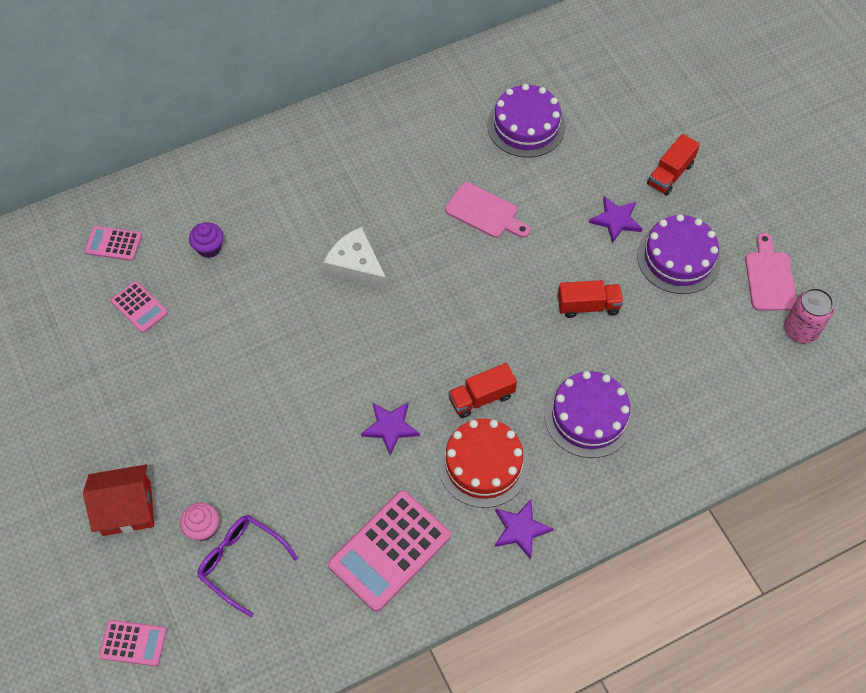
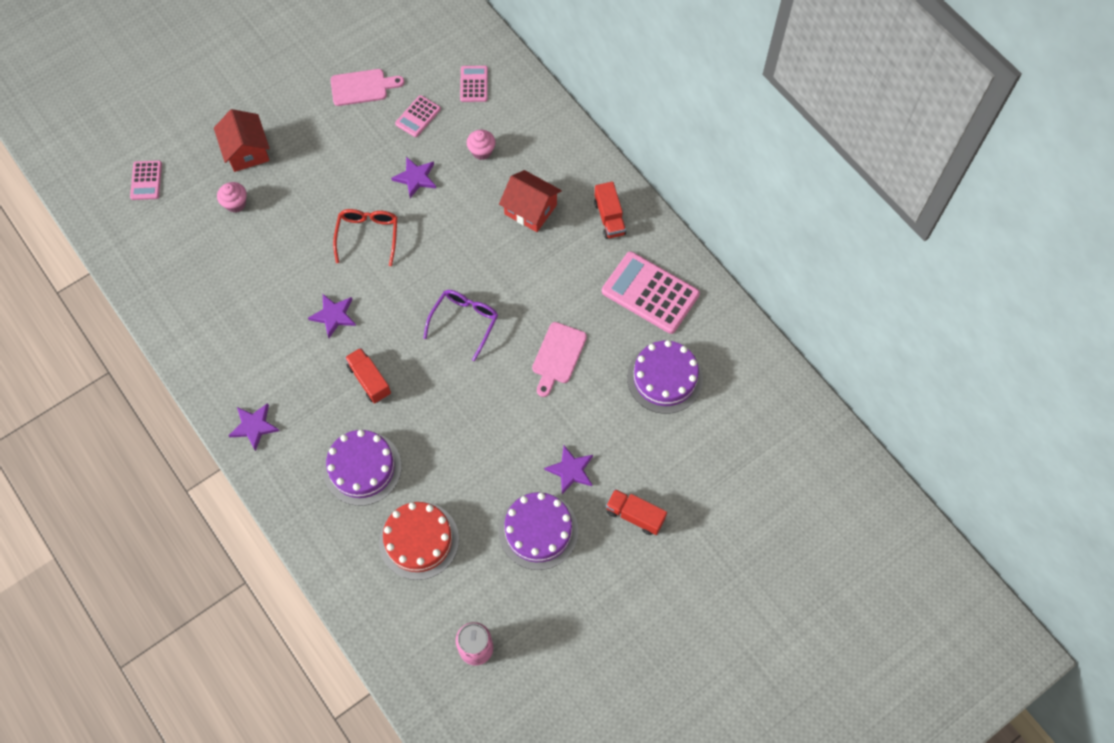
camera: 80 degrees right, 5 degrees up
purple cupcake [189,222,223,258] -> pink cupcake [467,130,496,160]
purple glasses [197,515,298,617] -> purple glasses moved to [423,290,498,361]
white cheese [323,227,387,290] -> none
pink calculator [328,490,451,612] -> pink calculator moved to [602,251,700,334]
red cake [438,419,529,508] -> red cake moved to [379,502,459,580]
red truck [558,280,623,318] -> red truck moved to [594,182,626,239]
pink cutting board [745,233,797,311] -> pink cutting board moved to [331,69,404,106]
none -> red glasses [333,209,397,266]
none -> purple star [391,157,436,198]
none -> red house [499,170,562,232]

